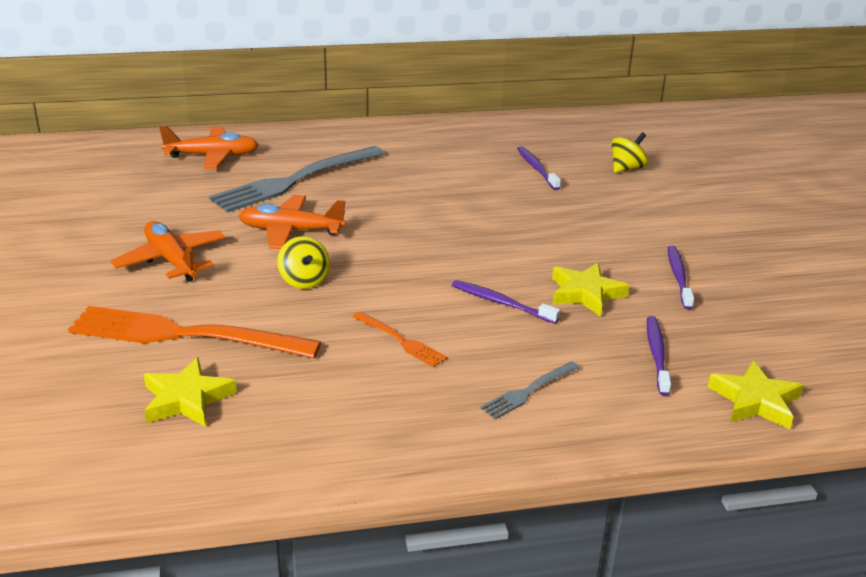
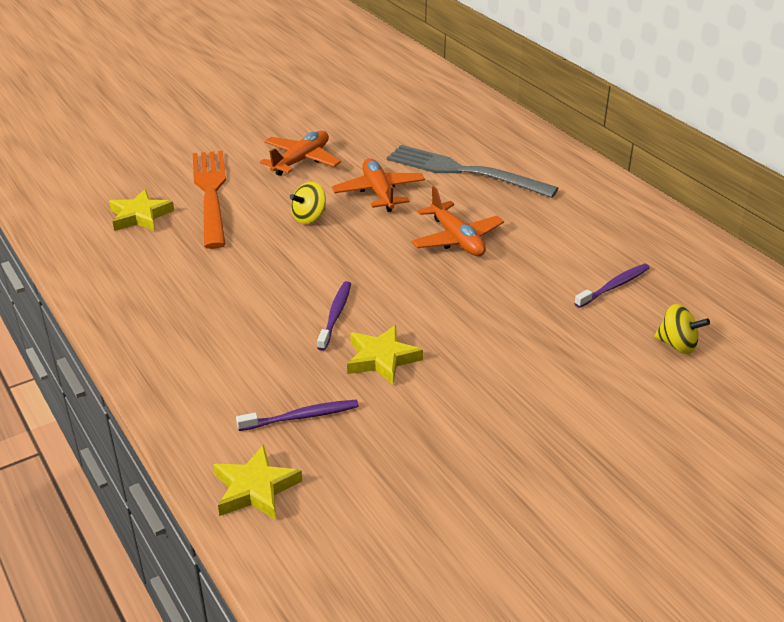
camera: 70 degrees right, 5 degrees up
orange plane [159,126,259,169] -> orange plane moved to [411,186,504,256]
orange fork [353,312,447,367] -> none
grey fork [480,361,580,419] -> none
purple toothbrush [668,246,694,309] -> none

